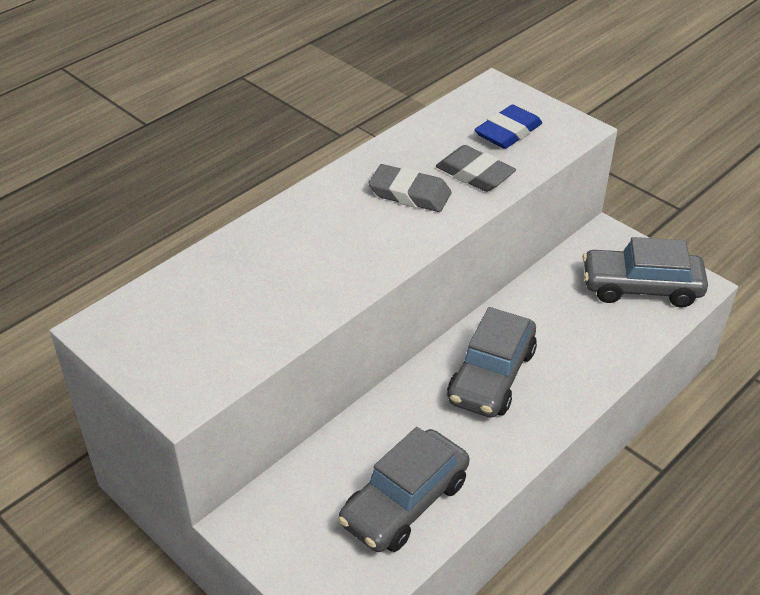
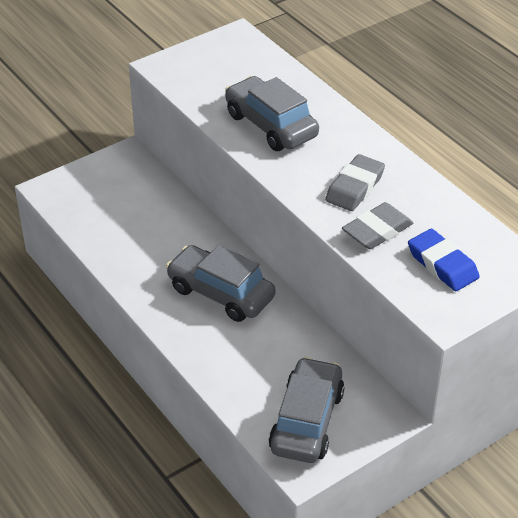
camera: 100 degrees right, 0 degrees up
grey car [338,427,469,552] -> grey car moved to [225,76,319,151]

